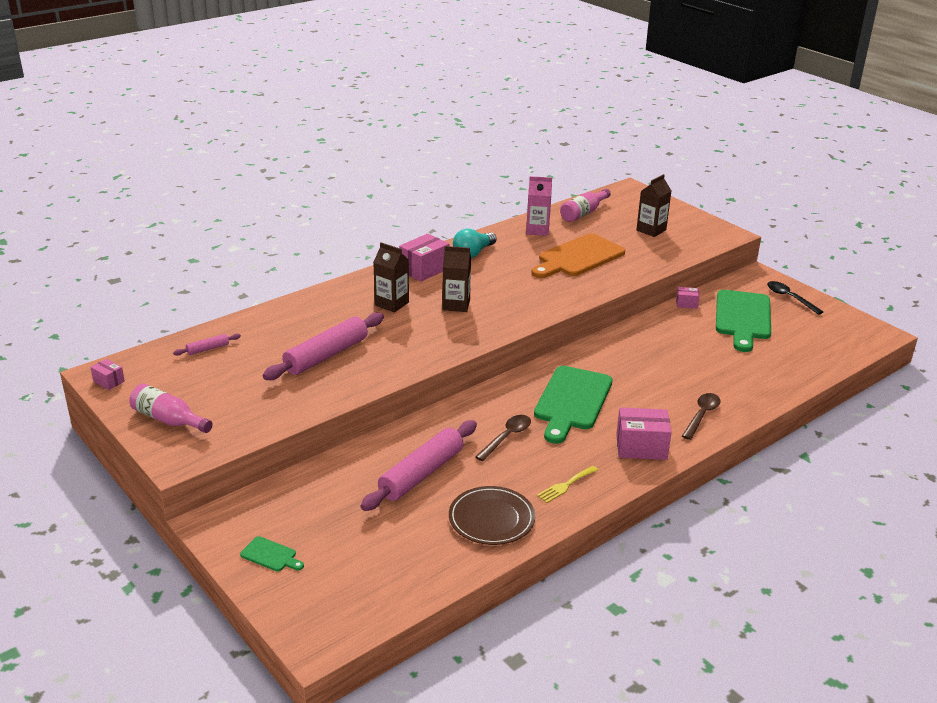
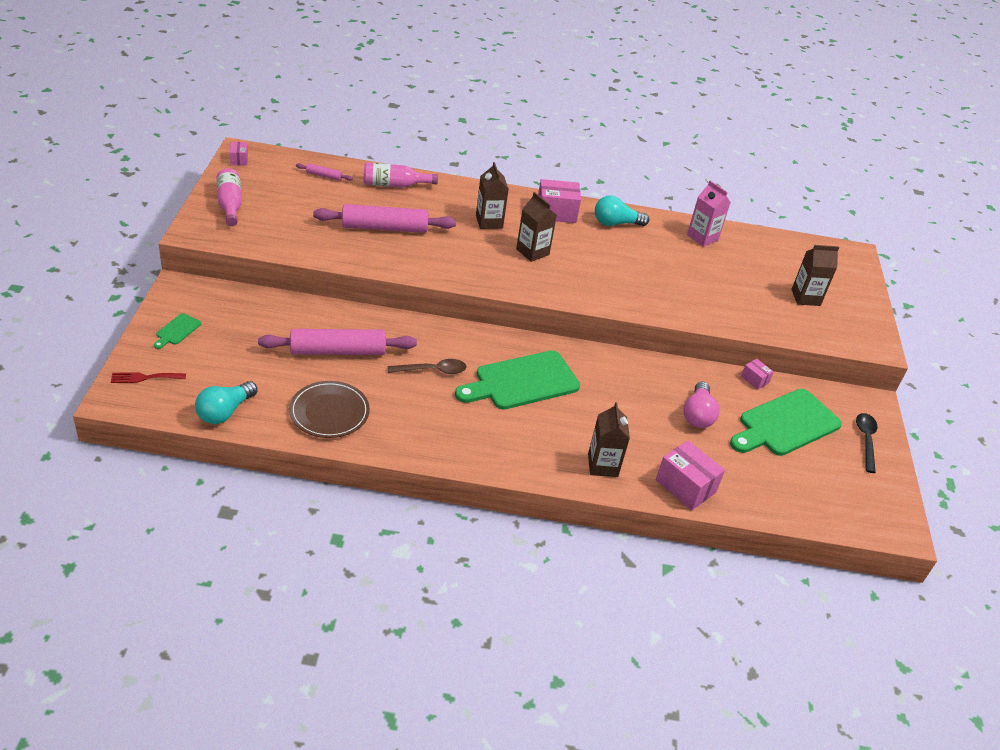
camera: 40 degrees right, 10 degrees up
green cutting board [240,536,304,572] -> green cutting board turned 45 degrees clockwise [154,313,201,349]
orange cutting board [532,233,625,278] -> none
yellow fork [537,466,598,503] -> none
pink bottle [560,189,611,222] -> pink bottle moved to [363,162,438,188]
pink box [616,407,672,460] -> pink box moved to [656,441,725,510]
brown spoon [682,393,720,440] -> brown carton [588,402,630,477]
none -> red fork [111,372,186,383]
none -> turquoise light bulb [195,381,258,424]
none -> pink light bulb [684,382,720,428]

